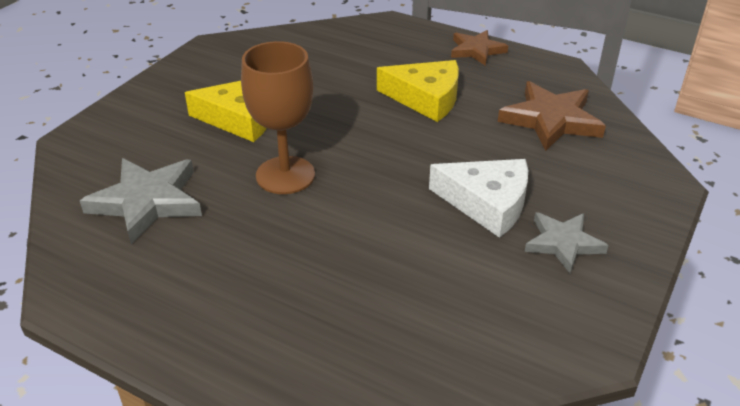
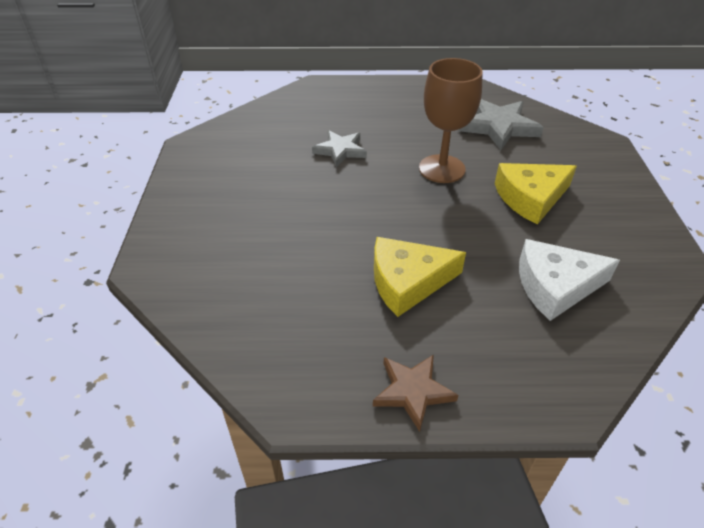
camera: 150 degrees right, 5 degrees up
white cheese [429,159,528,238] -> white cheese moved to [519,239,620,321]
brown star [498,81,606,151] -> none
grey star [525,212,609,273] -> grey star moved to [312,130,367,167]

